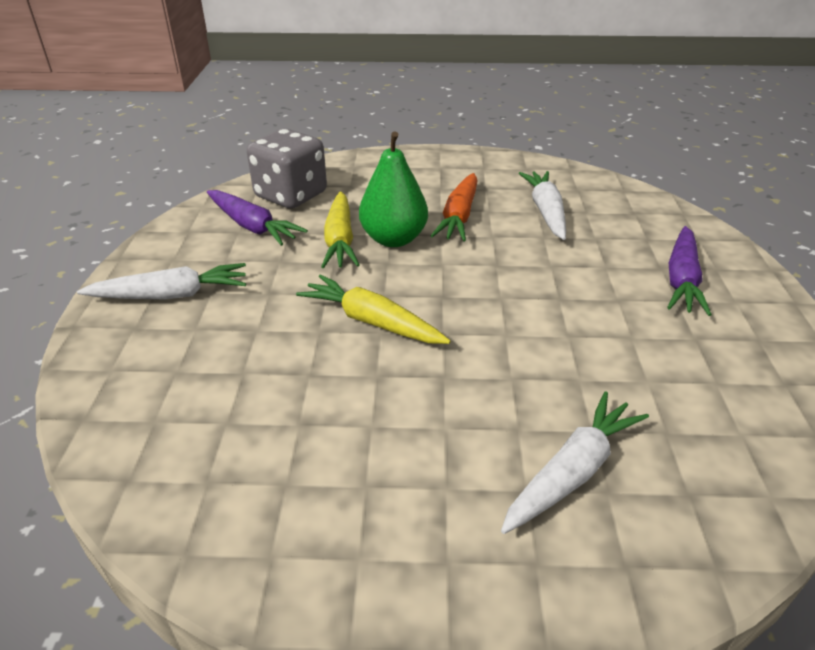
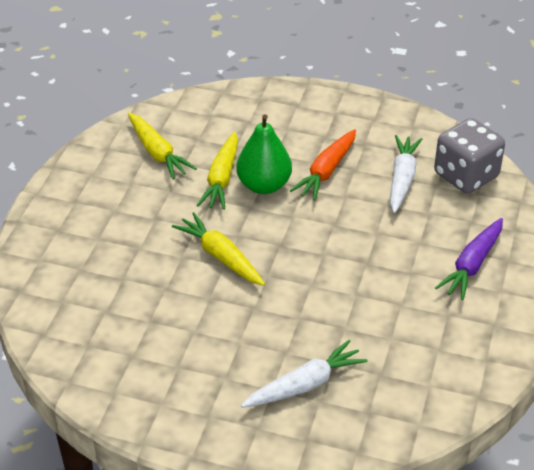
camera: 15 degrees right, 5 degrees up
white carrot [77,263,246,299] -> none
purple carrot [207,190,308,246] -> yellow carrot [128,113,197,179]
grey dice [247,129,327,209] -> grey dice moved to [434,118,505,194]

